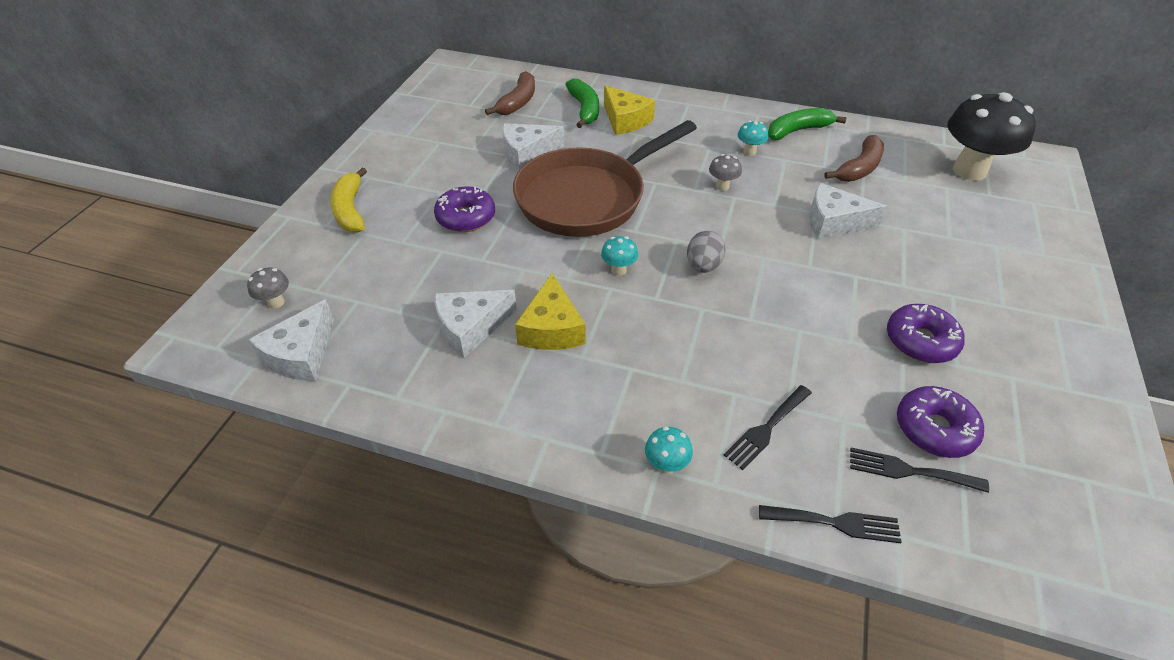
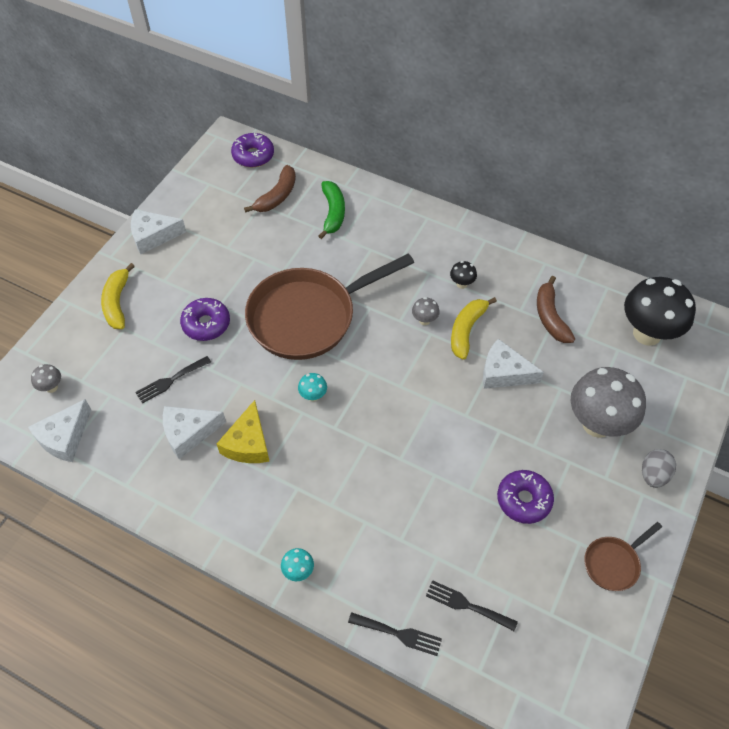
camera: 10 degrees right, 10 degrees up
white cheese [502,123,564,170] -> white cheese moved to [131,209,186,254]
yellow cheese [604,85,655,135] -> none
grey egg [687,231,726,273] -> grey egg moved to [642,449,676,488]
black fork [724,385,812,470] -> black fork moved to [135,356,211,404]
turquoise mushroom [737,121,769,156] -> black mushroom [450,261,477,289]
green banana [768,108,846,140] -> none
brown banana [824,135,884,182] -> brown banana turned 120 degrees clockwise [537,276,575,343]
purple donut [897,386,984,458] -> purple donut moved to [231,133,274,167]
none -> yellow banana [451,297,497,360]
none -> grey mushroom [570,367,646,438]
none -> brown pan [584,522,662,591]

